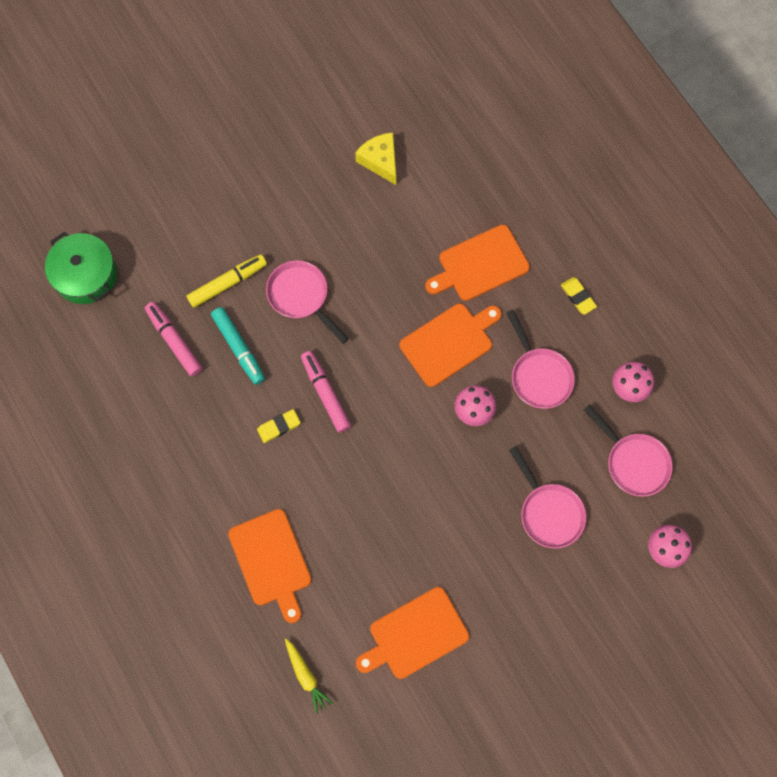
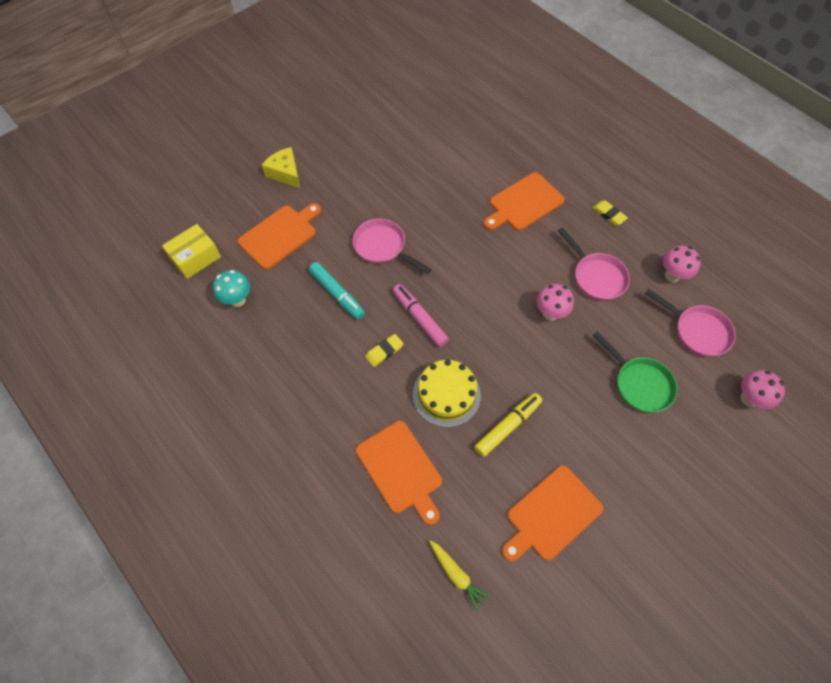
camera: 10 degrees left, 10 degrees down
green pot [45,232,117,304] -> yellow box [162,224,221,279]
pink marker [145,302,202,377] -> none
yellow marker [187,254,267,308] -> yellow marker moved to [474,393,542,457]
yellow cheese [355,132,396,185] -> yellow cheese moved to [262,147,300,188]
orange cutting board [399,303,502,387] -> orange cutting board moved to [238,203,321,270]
pink pan [509,446,586,549] -> green pan [592,331,678,413]
none -> turquoise mushroom [213,270,250,307]
none -> yellow cake [413,359,481,428]

